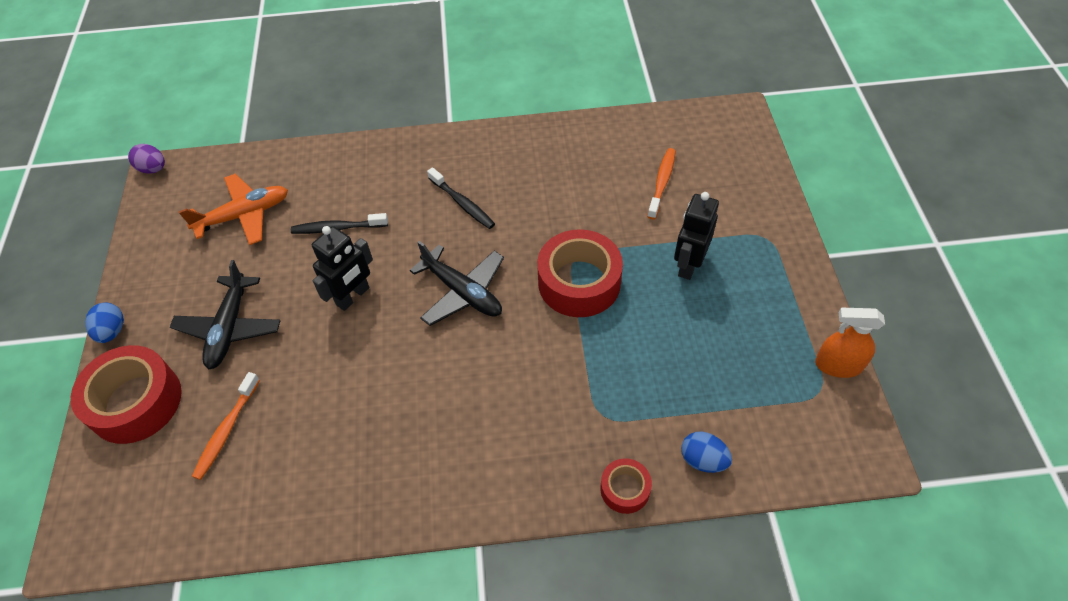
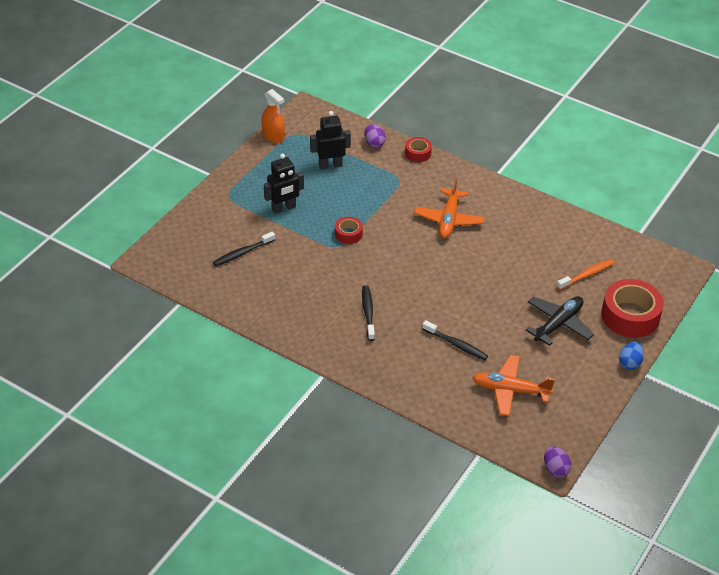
camera: 145 degrees left, 10 degrees down
black robot [312,226,373,311] -> black robot moved to [310,111,351,169]
black plane [410,241,504,326] -> none
red tape [537,229,623,317] -> red tape [335,217,363,244], size x0.51
orange toothbrush [647,148,676,219] -> black toothbrush [213,231,275,266]
blue egg [681,431,732,473] -> purple egg [364,124,386,148]
none -> orange plane [414,178,485,238]

